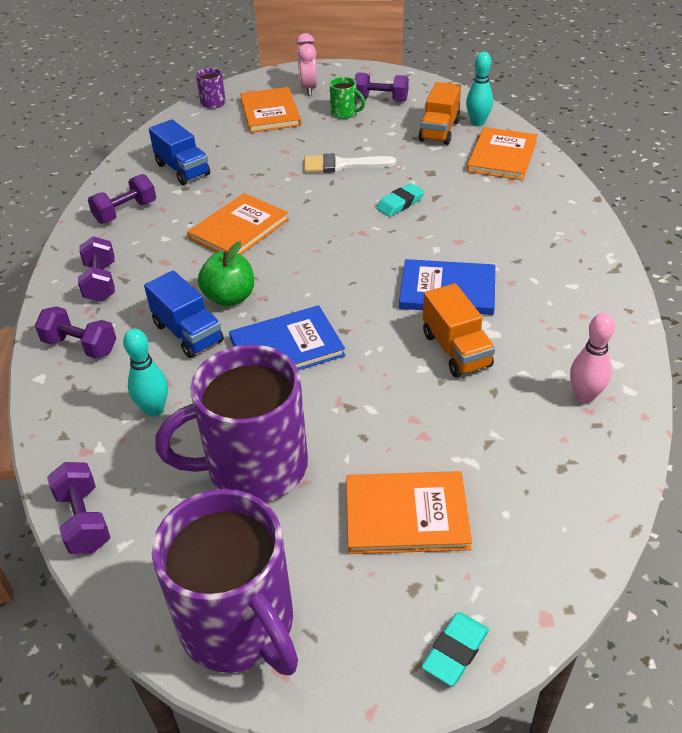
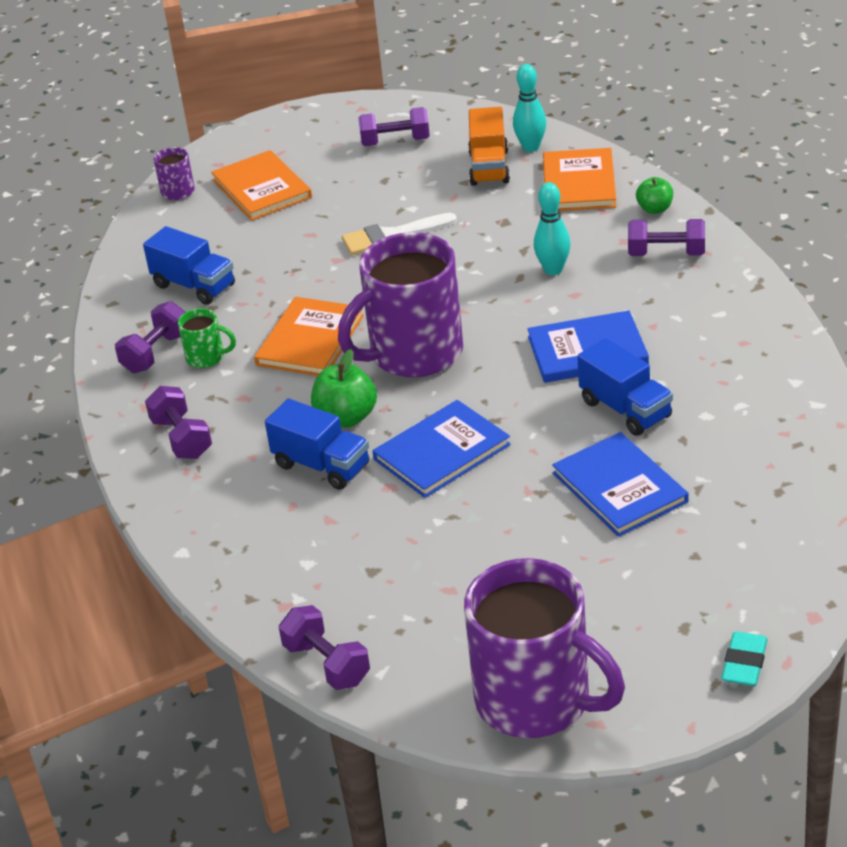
camera: 15 degrees left, 5 degrees down
purple dumbbell [35,306,116,359] -> purple dumbbell moved to [628,219,705,256]
turquoise bowling pin [123,329,168,417] -> turquoise bowling pin moved to [534,182,571,275]
purple mug [155,345,308,502] -> purple mug moved to [338,232,463,377]
pink clock [296,33,317,96] -> none
green mug [329,77,365,119] -> green mug moved to [178,308,236,368]
orange book [346,471,472,554] -> none
turquoise eraser [376,183,424,217] -> none
orange truck [423,283,495,377] -> blue truck [577,338,673,436]
pink bowling pin [570,313,615,403] -> none
none -> blue book [552,432,689,537]
none -> green apple [636,177,673,214]

